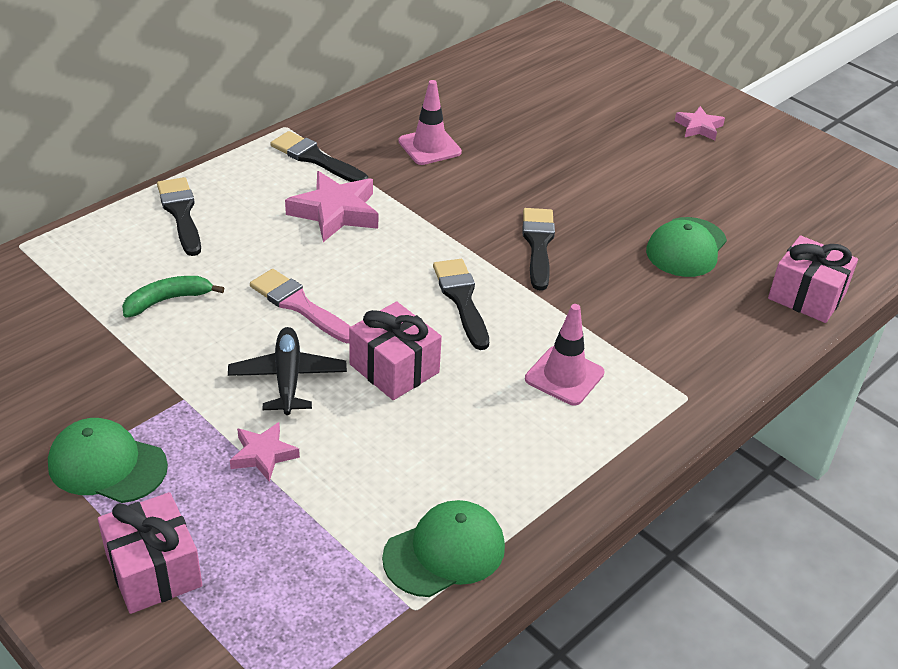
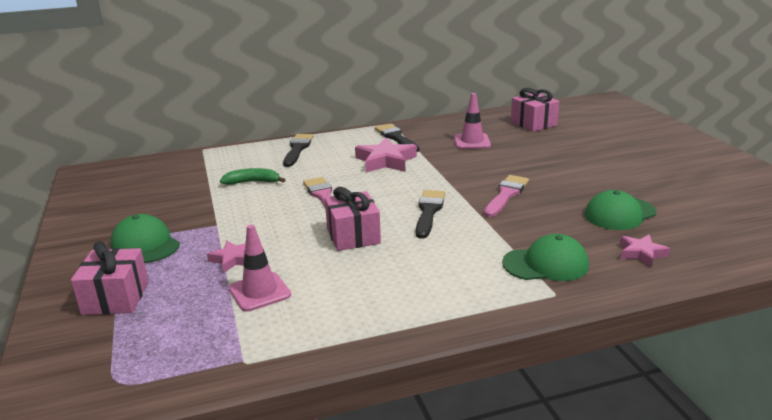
camera: 30 degrees right, 15 degrees down
black plane [228,327,347,415] -> none
green cap [382,500,505,597] -> green cap moved to [502,234,589,281]
black brush [523,208,555,291] -> pink brush [484,175,529,217]
pink traffic cone [525,304,605,405] -> pink traffic cone moved to [229,225,291,312]
pink star [675,106,725,140] -> pink star moved to [620,234,670,267]
pink gift [768,235,858,323] -> pink gift moved to [511,88,559,132]

